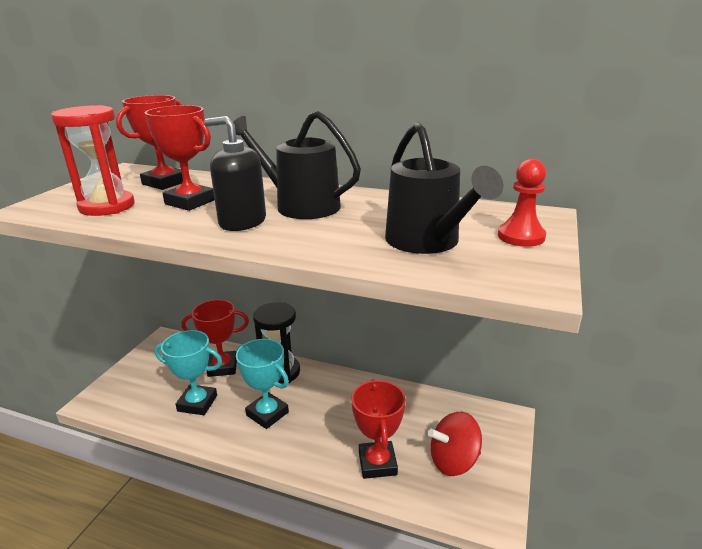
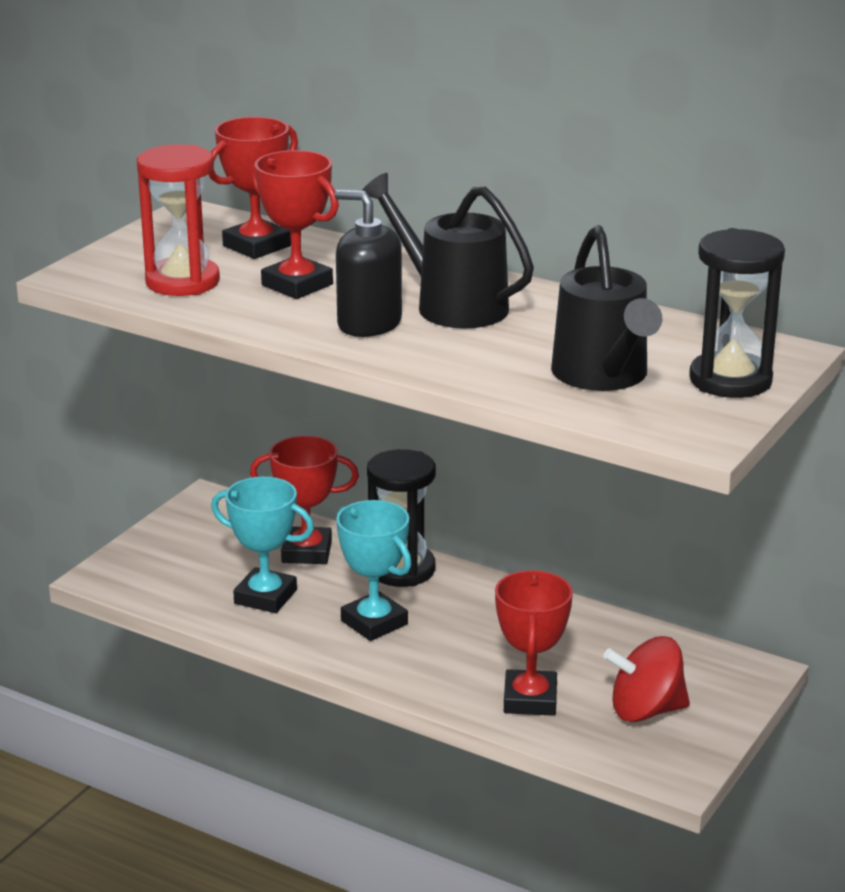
camera: 10 degrees right, 0 degrees up
red pawn [498,159,546,247] -> black hourglass [689,228,785,398]

